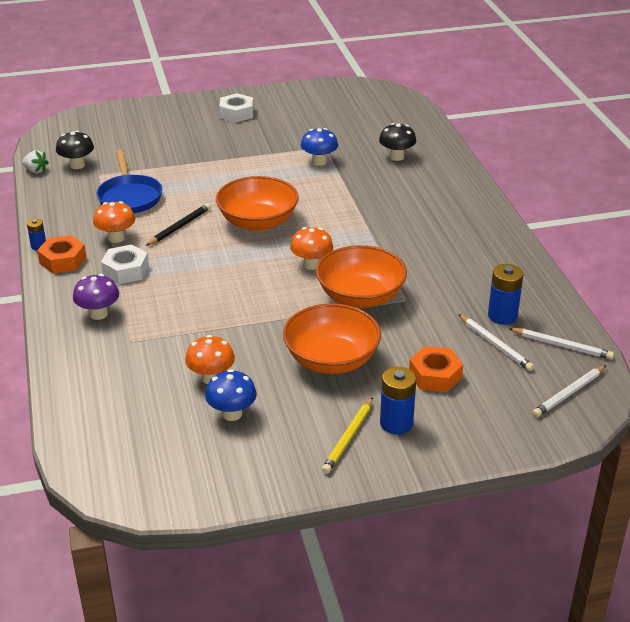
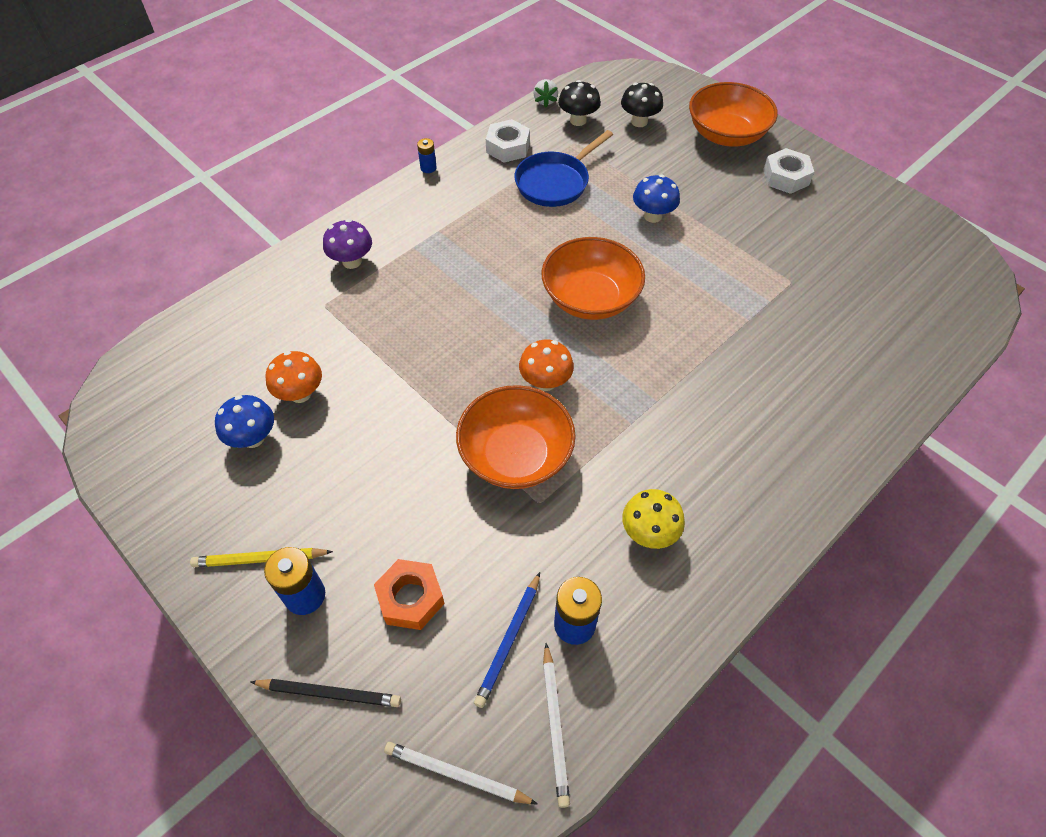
camera: 60 degrees right, 20 degrees up
orange nut [37,235,87,274] -> none
orange mushroom [93,201,135,243] -> none
white nut [101,244,149,284] -> white nut moved to [486,119,530,163]
black pencil [146,203,211,246] -> black pencil moved to [250,679,401,707]
orange bowl [283,304,381,374] -> orange bowl moved to [689,82,778,147]
blue mushroom [301,128,338,166] -> blue mushroom moved to [633,175,680,223]
black mushroom [379,123,416,161] -> black mushroom moved to [621,83,663,127]
white pencil [458,314,534,371] -> blue pencil [474,572,540,708]
none -> yellow mushroom [622,489,685,549]

